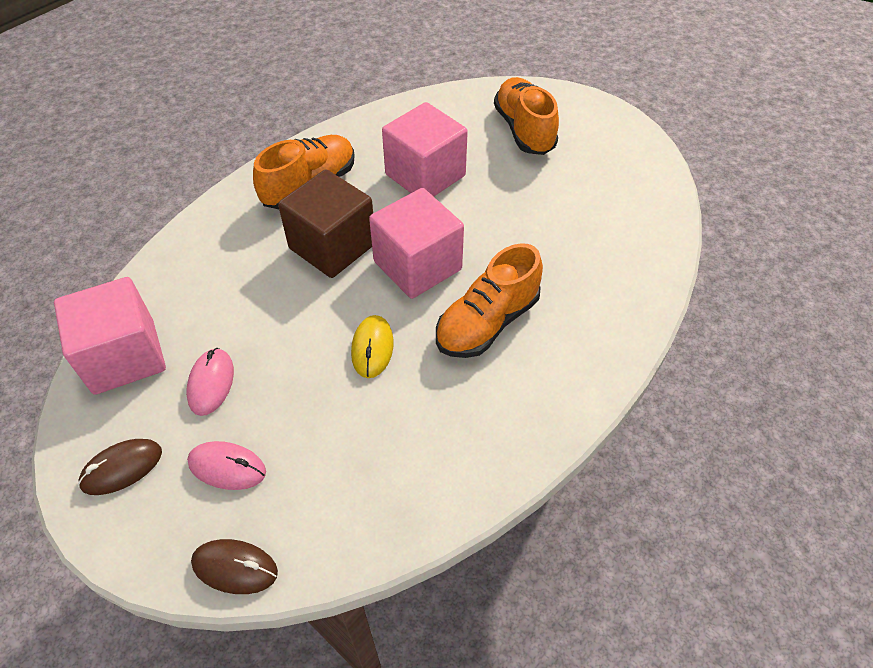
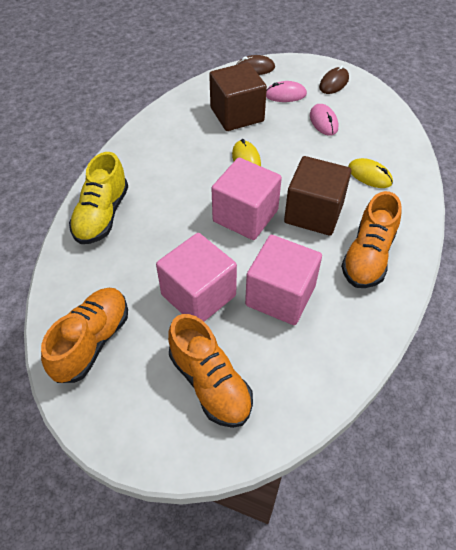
camera: 160 degrees right, 0 degrees up
pink cube [54,277,166,395] -> pink cube moved to [156,233,237,322]
orange shoe [436,243,543,358] -> orange shoe moved to [41,288,128,383]
none -> yellow shoe [69,152,128,244]
none -> brown cube [209,62,267,131]
none -> yellow mouse [348,158,393,188]

